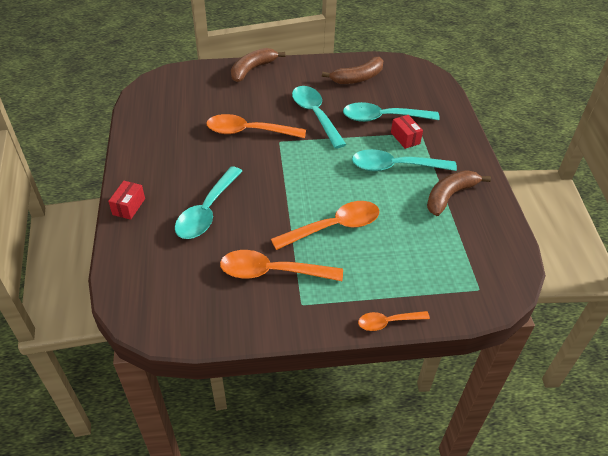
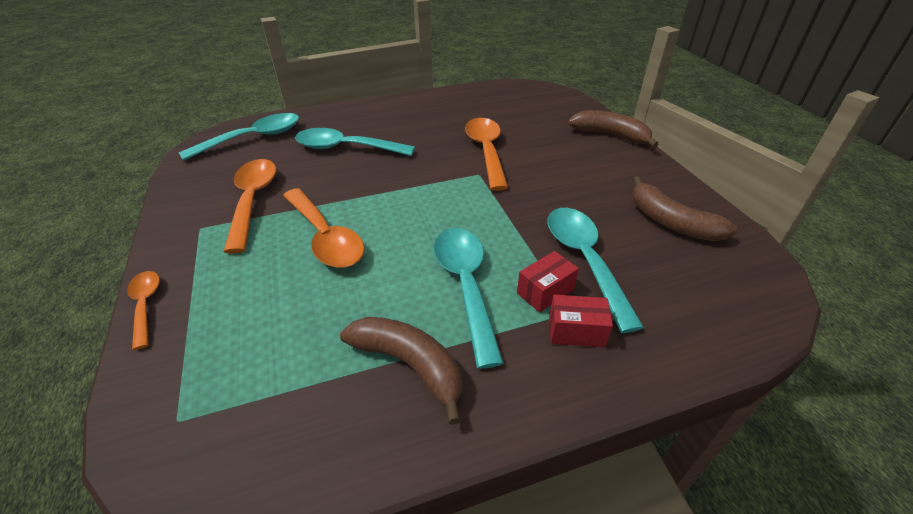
camera: 80 degrees right, 5 degrees down
red box [108,181,145,220] -> red box moved to [549,295,613,348]
turquoise spoon [292,86,346,149] -> turquoise spoon moved to [178,113,299,161]

